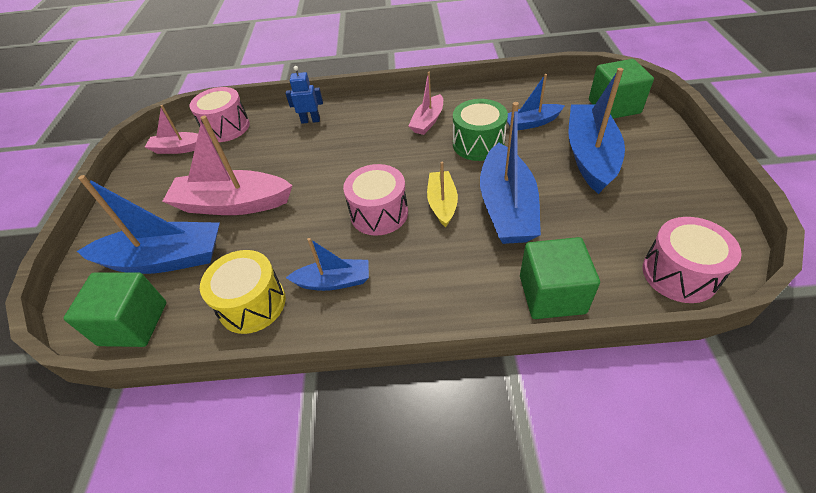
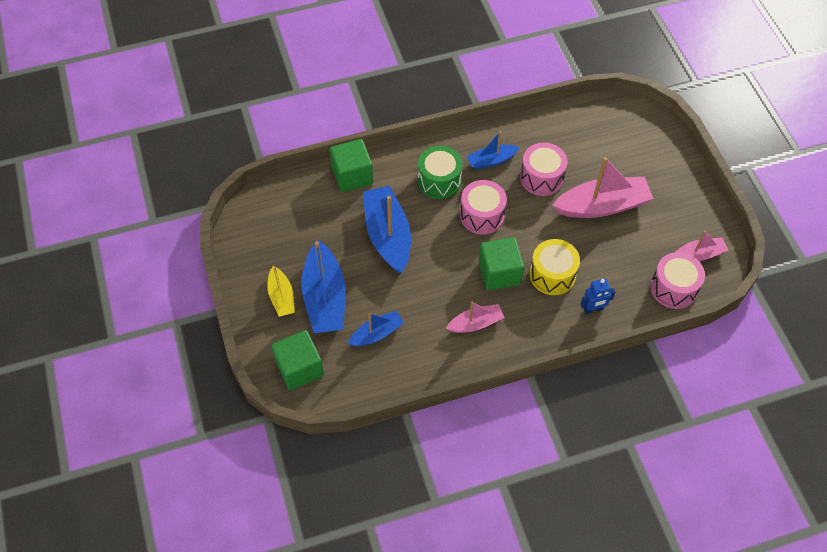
camera: 160 degrees right, 10 degrees up
green cube [64,272,166,347] -> green cube moved to [478,237,524,291]
blue boat [77,175,220,274] -> none
yellow drum [200,250,286,334] -> yellow drum moved to [530,239,580,295]
pink boat [408,72,443,135] -> pink boat turned 60 degrees clockwise [446,301,505,333]
yellow boat [427,162,458,227] -> yellow boat moved to [268,266,295,317]
green drum [453,99,508,161] -> green drum moved to [418,146,463,199]
pink drum [643,217,742,303] -> pink drum moved to [520,143,568,196]

